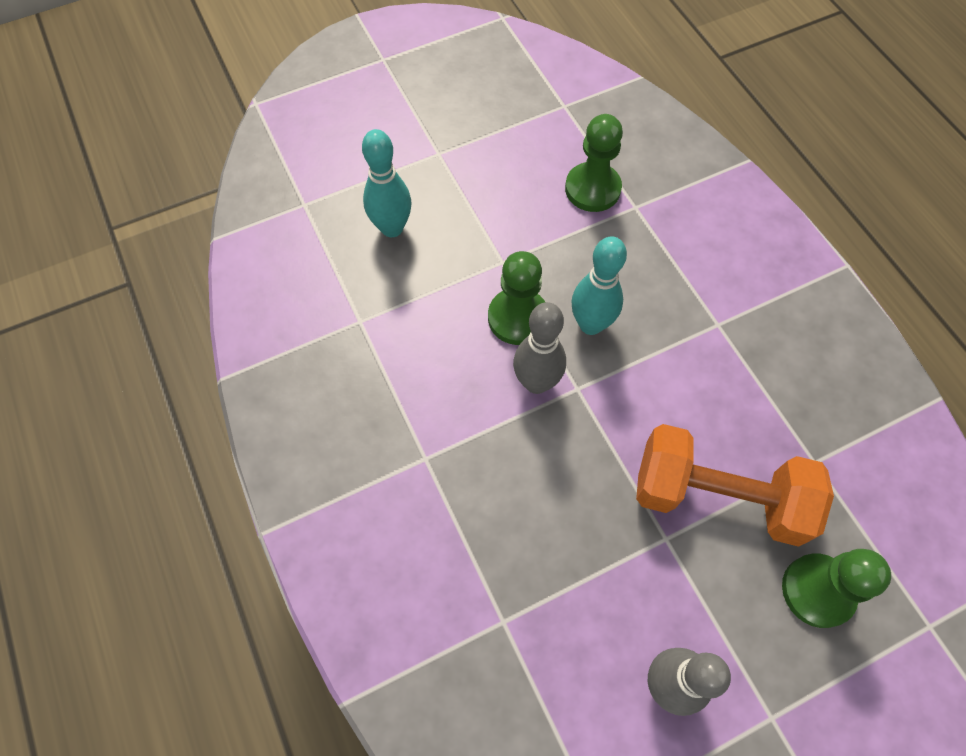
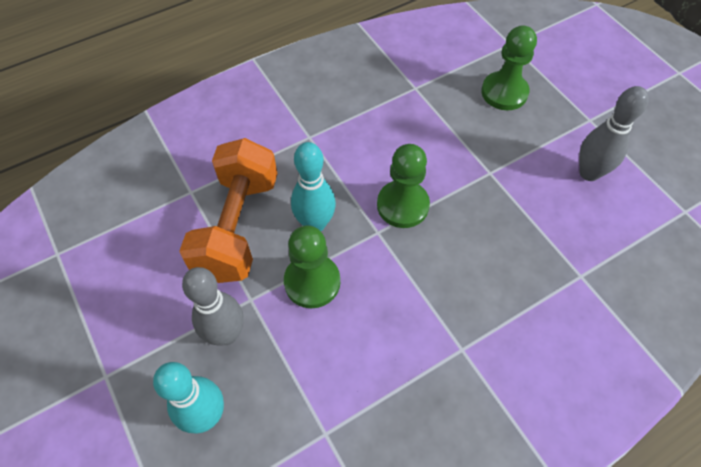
camera: 95 degrees left, 5 degrees down
grey bowling pin [513,302,566,394] -> grey bowling pin moved to [182,267,244,346]
green pawn [565,114,623,212] -> green pawn moved to [377,144,430,228]
orange dumbbell [636,424,834,547] -> orange dumbbell moved to [179,138,278,283]

